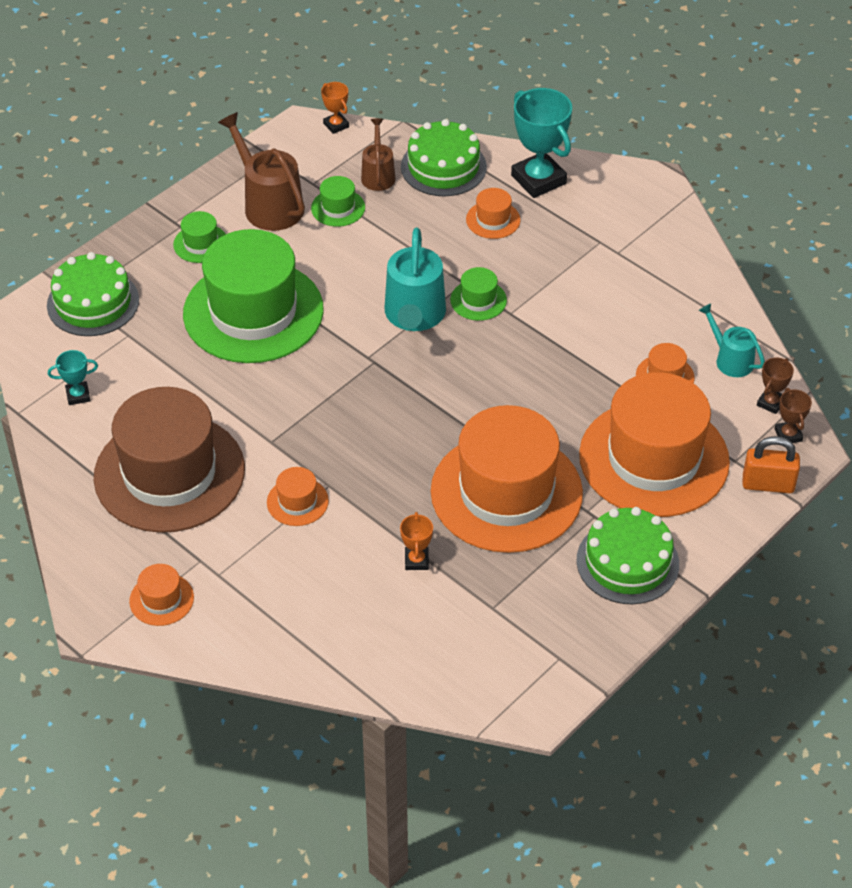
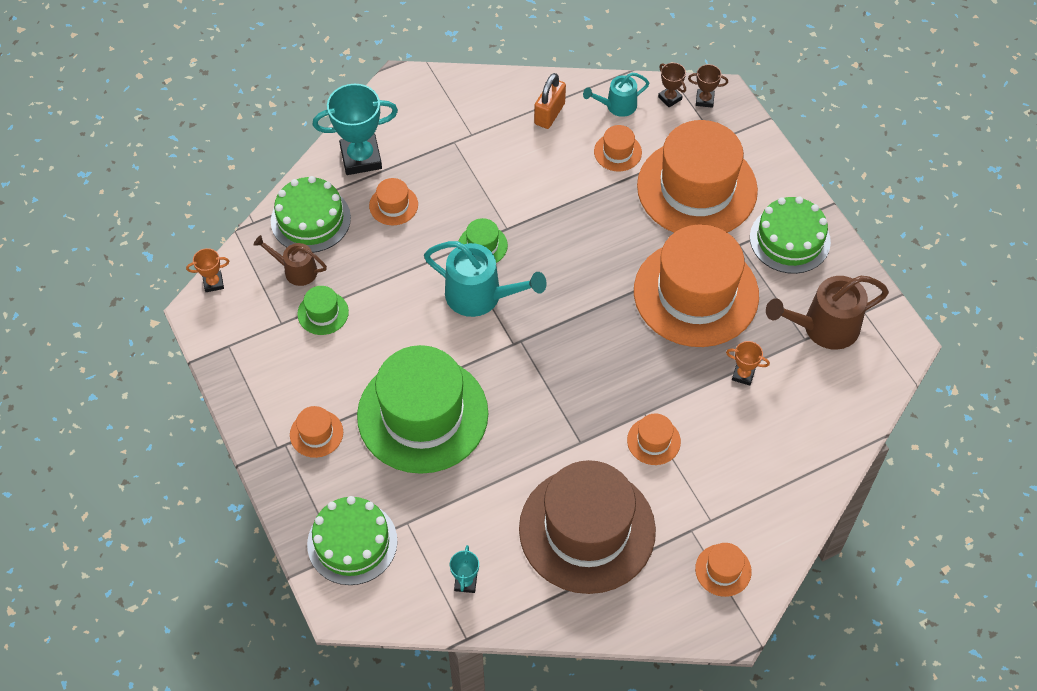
camera: 70 degrees left, 10 degrees up
green hat [173,211,226,263] -> orange hat [290,406,343,458]
brown watering can [218,112,305,231] -> brown watering can moved to [766,276,889,350]
orange padlock [743,436,800,493] -> orange padlock moved to [534,73,566,129]

